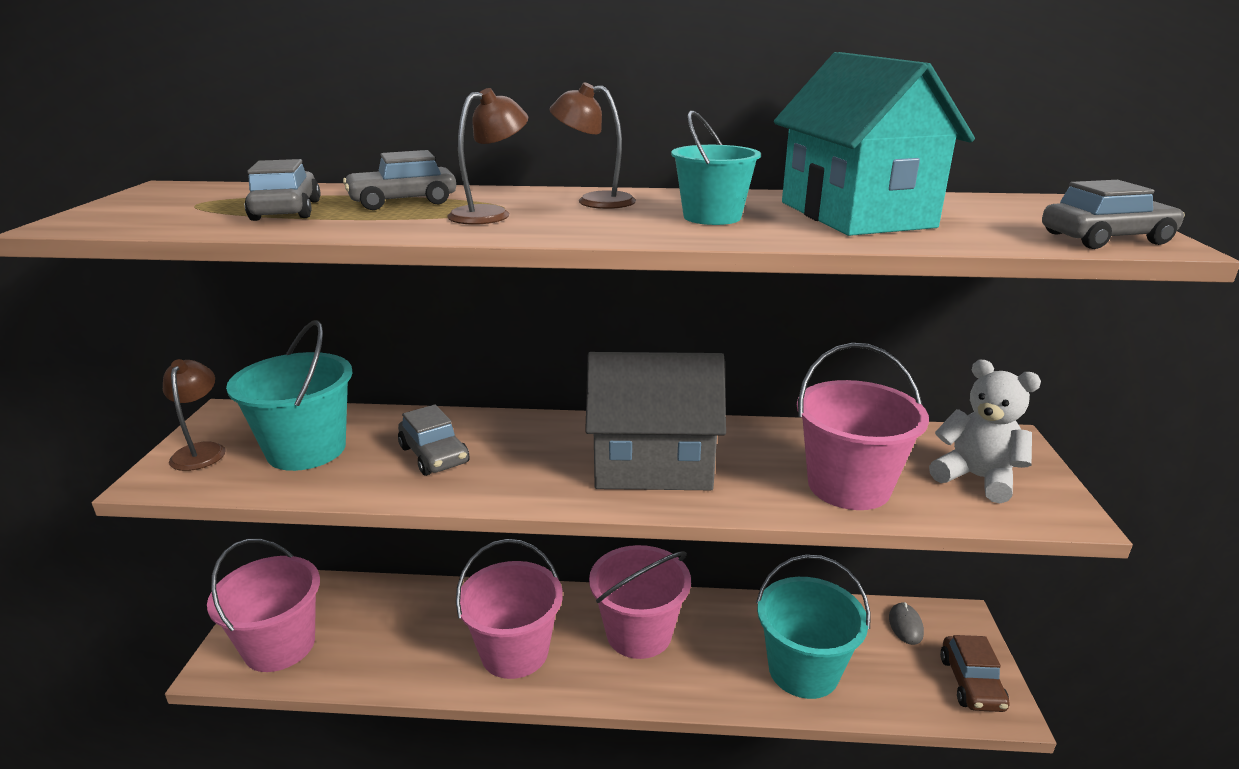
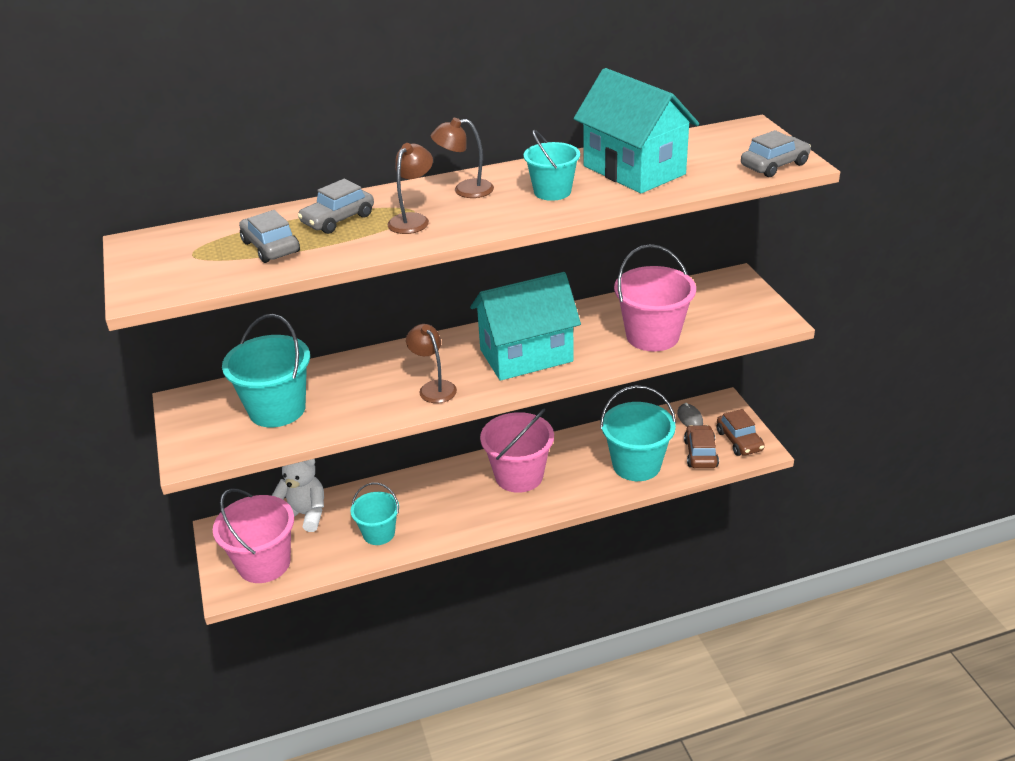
camera: 20 degrees left, 10 degrees up
brown lamp [163,359,226,471] -> brown lamp moved to [406,324,457,403]
grey car [398,404,469,476] -> none
pink bucket [456,539,563,679] -> none
grey house [585,352,726,490] -> turquoise house [470,272,581,381]
white teddy bear [929,360,1041,503] -> white teddy bear moved to [272,459,324,532]
none -> turquoise bucket [351,483,399,545]
none -> brown car [684,425,719,468]

